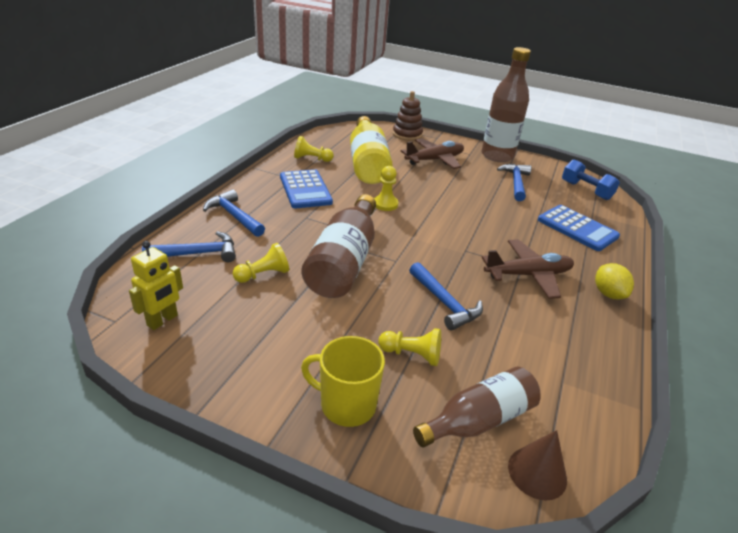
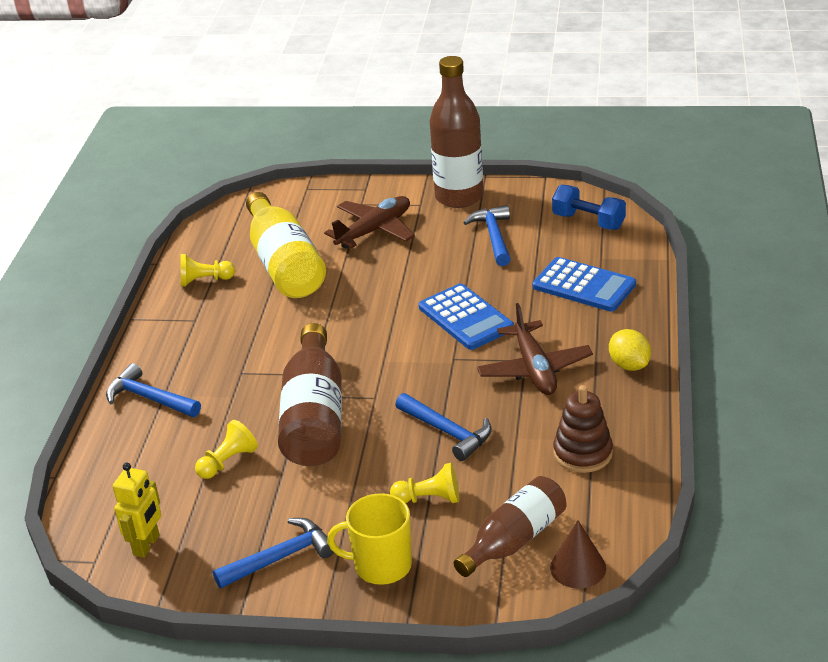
camera: 10 degrees left, 0 degrees up
blue hammer [142,231,236,262] -> blue hammer moved to [213,518,334,588]
blue calculator [280,169,333,208] -> blue calculator moved to [419,284,514,350]
yellow pawn [374,166,398,211] -> none
brown stacking toy [393,91,423,141] -> brown stacking toy moved to [553,385,613,473]
brown plane [481,239,574,299] -> brown plane turned 105 degrees clockwise [477,303,593,395]

